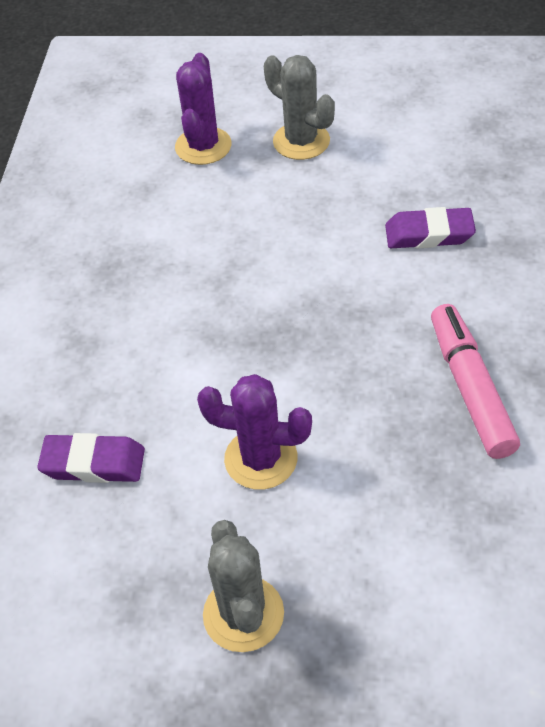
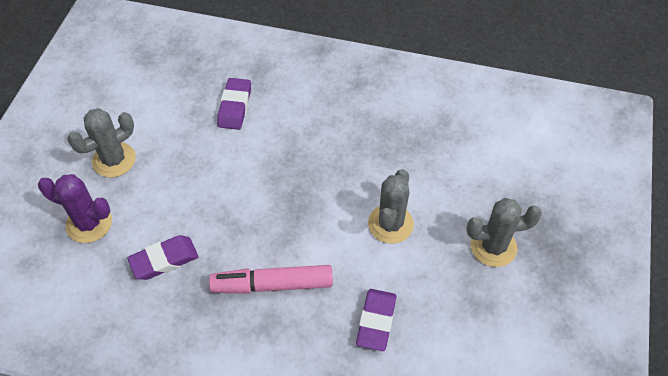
camera: 85 degrees left, 5 degrees up
purple cactus [197,374,312,490] -> grey cactus [368,169,414,244]
pink marker [431,304,520,459] -> pink marker moved to [209,265,333,294]
none -> purple eraser [127,235,199,280]

